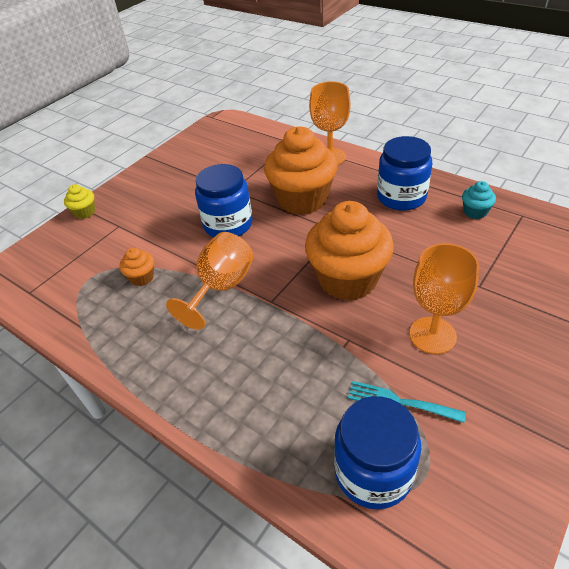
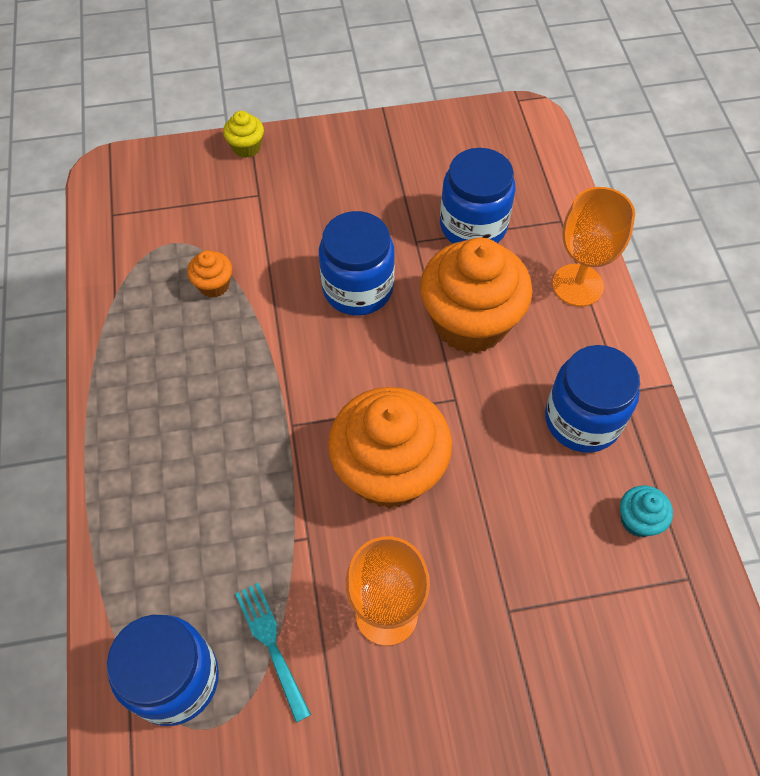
camera: 40 degrees right, 15 degrees up
orange goblet [166,232,254,330] -> none
none -> blue jar [440,148,516,243]

